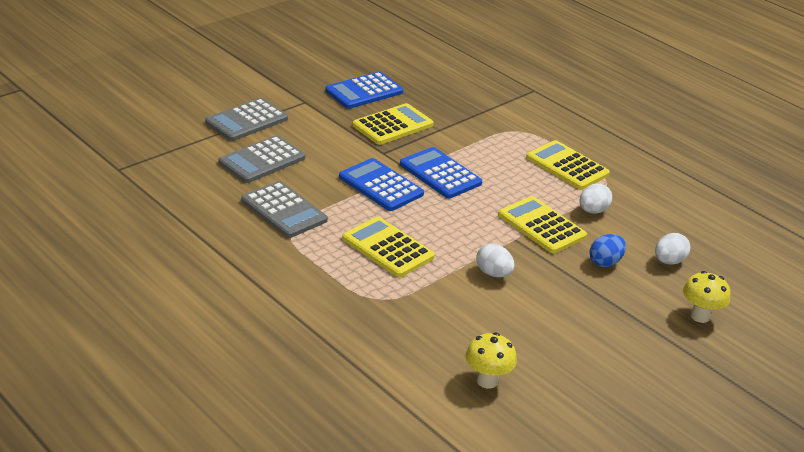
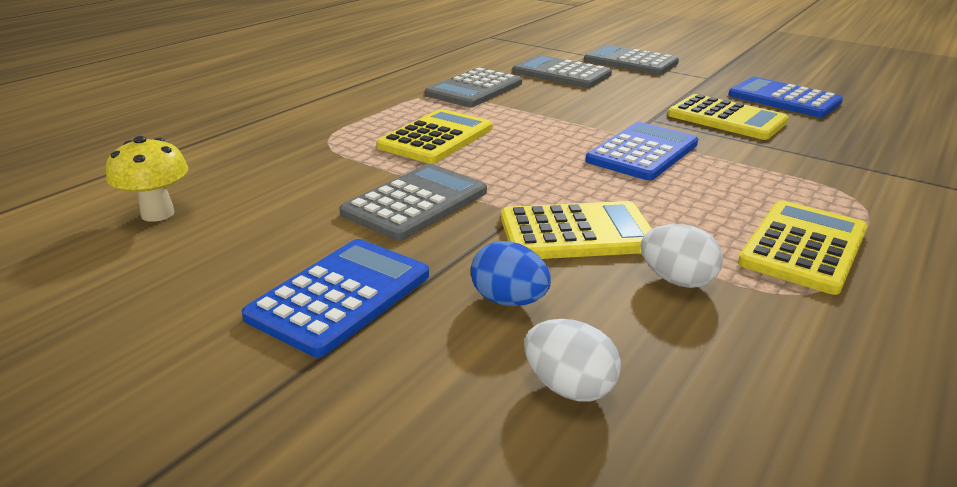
camera: 80 degrees right, 5 degrees down
blue calculator [339,158,424,211] -> blue calculator moved to [242,239,429,357]
white egg [476,244,515,277] -> grey calculator [339,164,487,241]
yellow calculator [498,196,587,254] -> yellow calculator turned 45 degrees clockwise [501,201,652,259]
yellow mushroom [683,271,730,323] -> none

